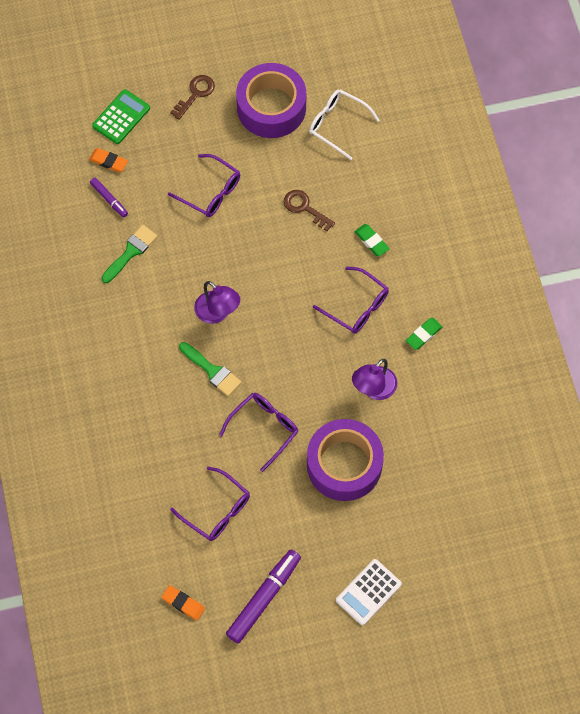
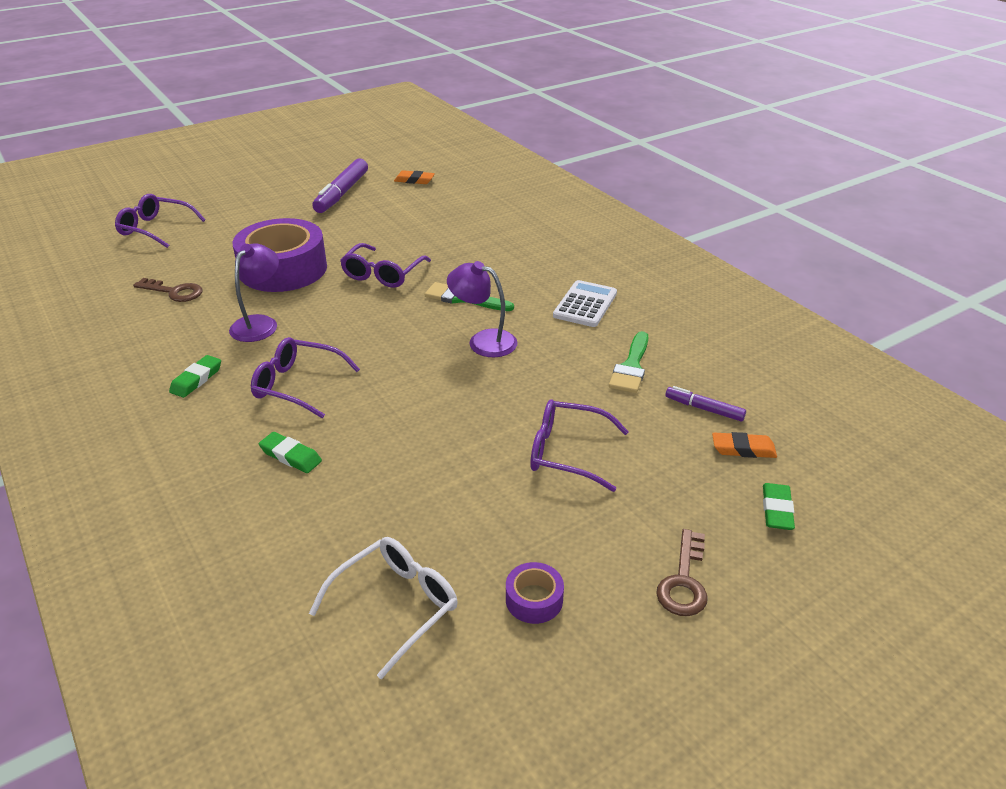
camera: 160 degrees right, 30 degrees down
green calculator [92,89,150,144] -> green eraser [763,483,795,530]
purple glasses [170,467,250,541] -> purple glasses moved to [115,194,205,248]
purple tape [236,63,306,138] -> purple tape [506,562,564,624], size x0.41
brown key [284,190,335,231] -> brown key moved to [133,278,202,302]
white glasses [309,90,380,160] -> white glasses turned 60 degrees counterclockwise [309,537,458,680]
white calculator [336,559,402,625] -> white calculator moved to [553,280,617,327]

